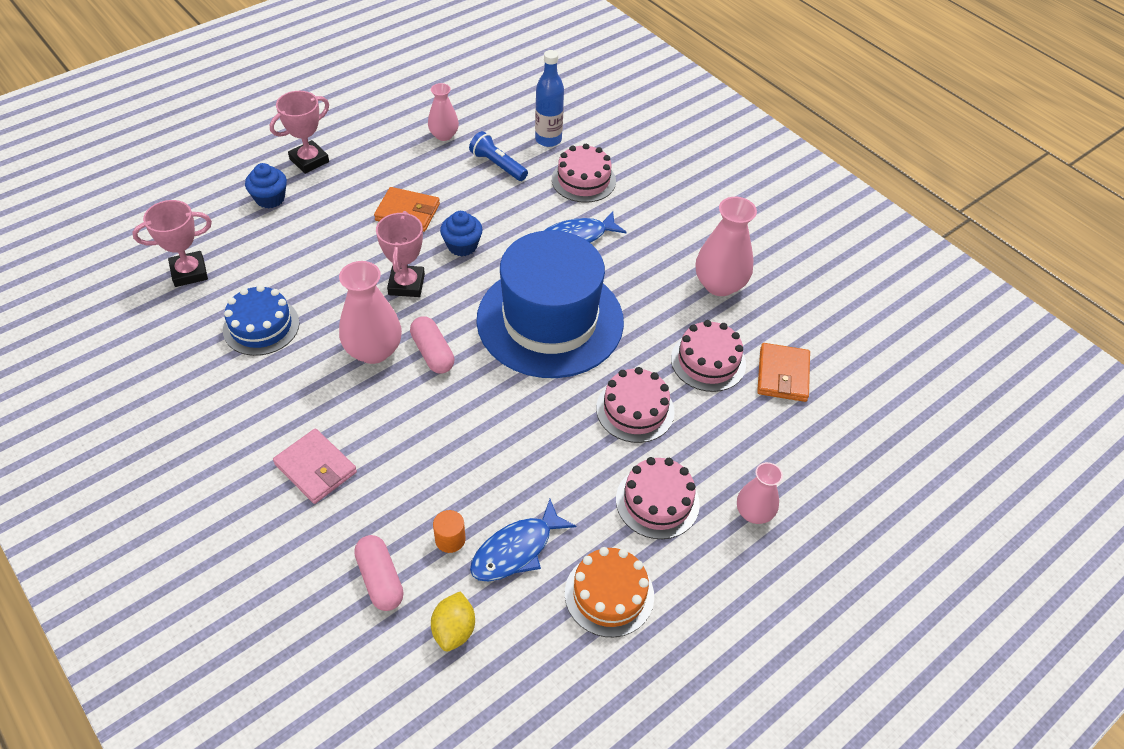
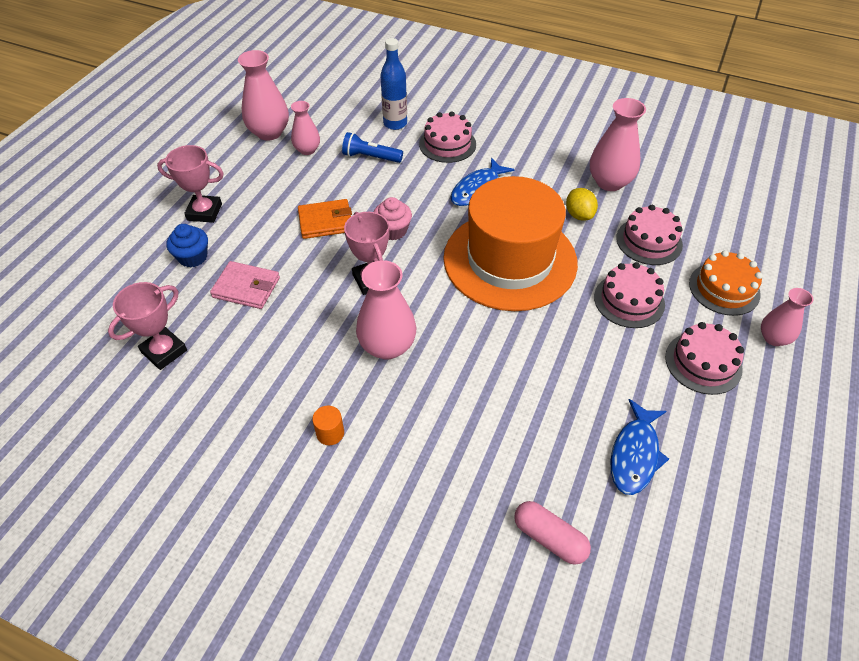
camera: 25 degrees left, 0 degrees up
blue cake [223,285,299,356] -> none
pink trophy [270,91,329,174] -> pink trophy turned 75 degrees clockwise [157,145,224,223]
pink wallet [273,428,357,504] -> pink wallet moved to [210,261,280,309]
pink capsule [410,316,454,373] -> none
yellow lemon [431,591,475,651] -> yellow lemon moved to [566,188,598,221]
orange cylinder [433,510,465,553] -> orange cylinder moved to [312,406,344,445]
blue cupcake [440,211,483,256] -> pink cupcake [374,197,412,240]
blue hat [476,230,624,378] -> orange hat [443,176,578,311]
orange cake [565,547,654,637] -> orange cake moved to [689,250,763,316]
orange wallet [757,343,810,402] -> none
none -> pink vase [238,50,289,141]

